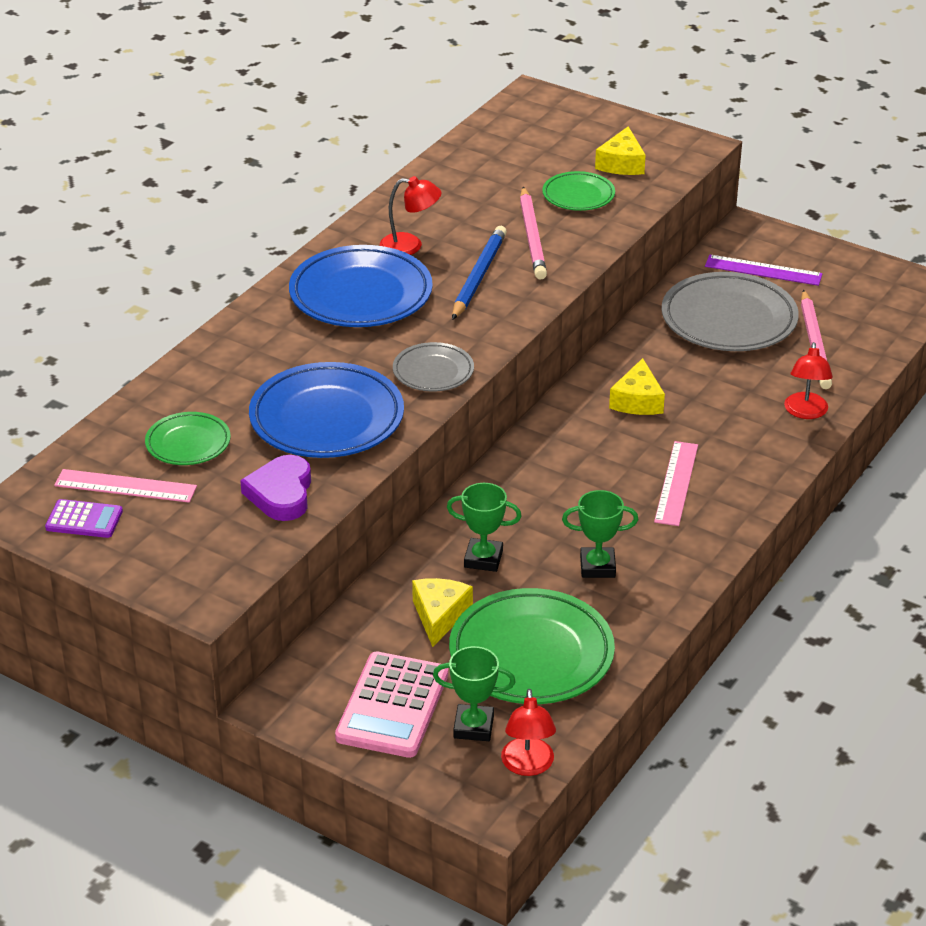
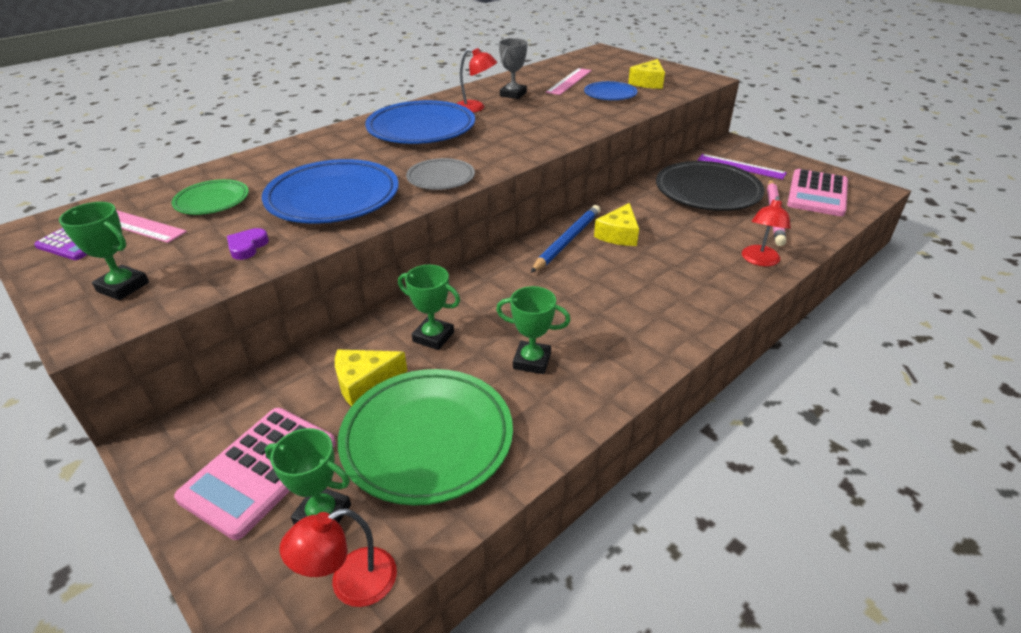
camera: 15 degrees right, 0 degrees up
purple heart [240,455,311,521] -> purple heart [227,228,269,260], size x0.58
yellow cheese [412,578,473,647] -> yellow cheese turned 135 degrees counterclockwise [335,350,407,406]
blue pencil [452,226,507,320] -> blue pencil moved to [531,205,600,273]
red lamp [501,689,556,776] -> red lamp turned 45 degrees clockwise [279,508,397,607]
pink pencil [520,187,547,280] -> none
green plate [542,171,615,211] -> blue plate [584,81,637,100]
pink ruler [654,441,698,526] -> pink ruler moved to [546,68,592,95]
grey plate [661,272,799,351] -> black plate [656,161,765,211]
none -> green trophy [59,202,149,300]
none -> grey trophy [499,38,527,99]
none -> pink calculator [787,169,848,216]

